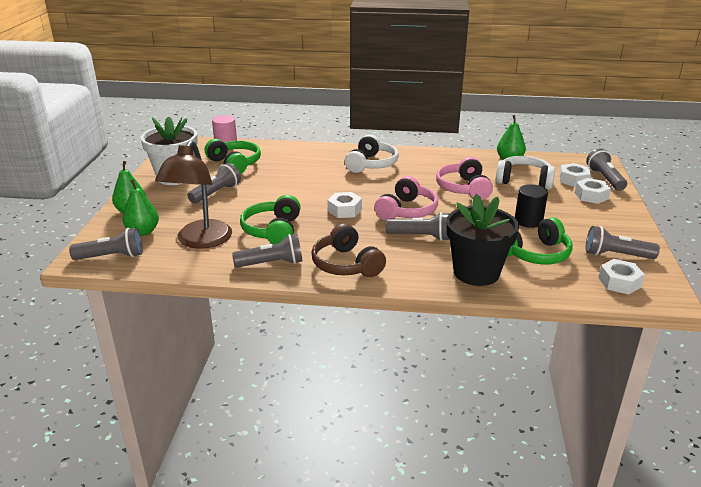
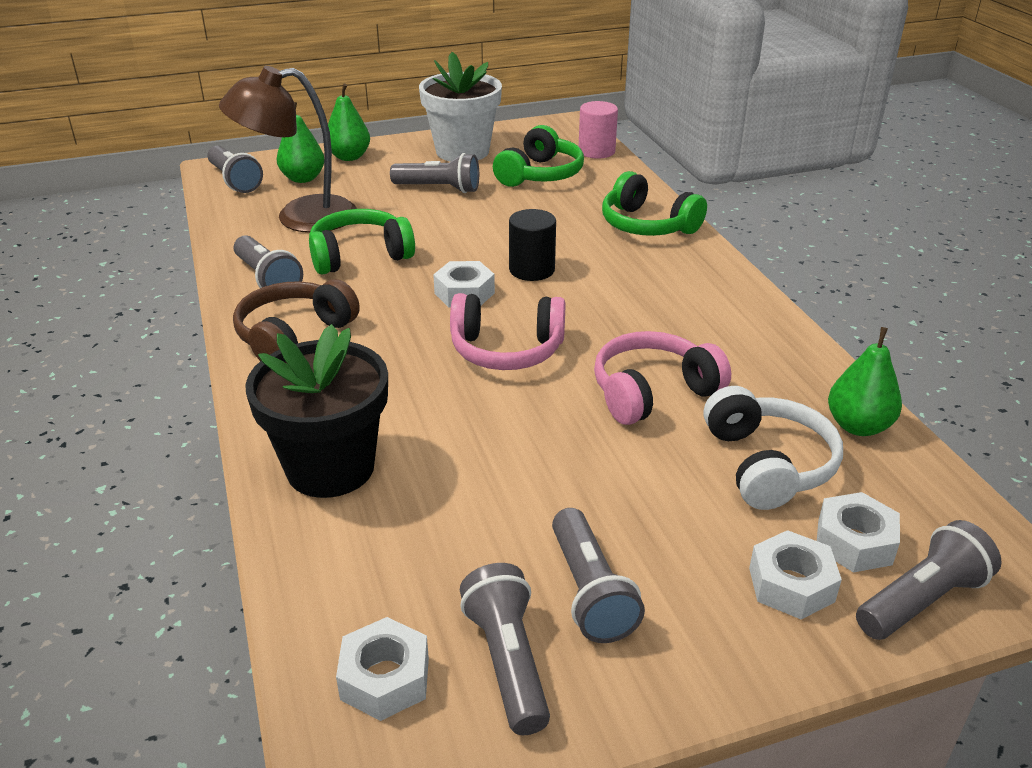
camera: 65 degrees right, 5 degrees up
white headphones [345,134,399,173] -> none
grey flashlight [386,212,449,241] -> grey flashlight moved to [552,508,645,643]
green headphones [507,217,572,264] -> green headphones moved to [602,171,707,236]
black cylinder [515,184,548,228] -> black cylinder moved to [509,209,556,281]

